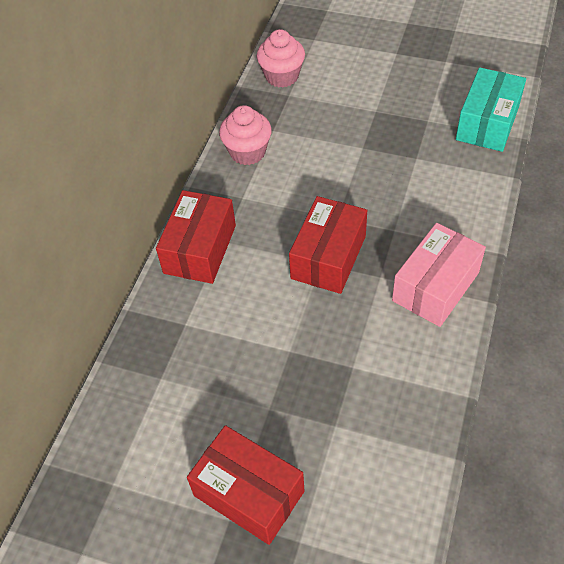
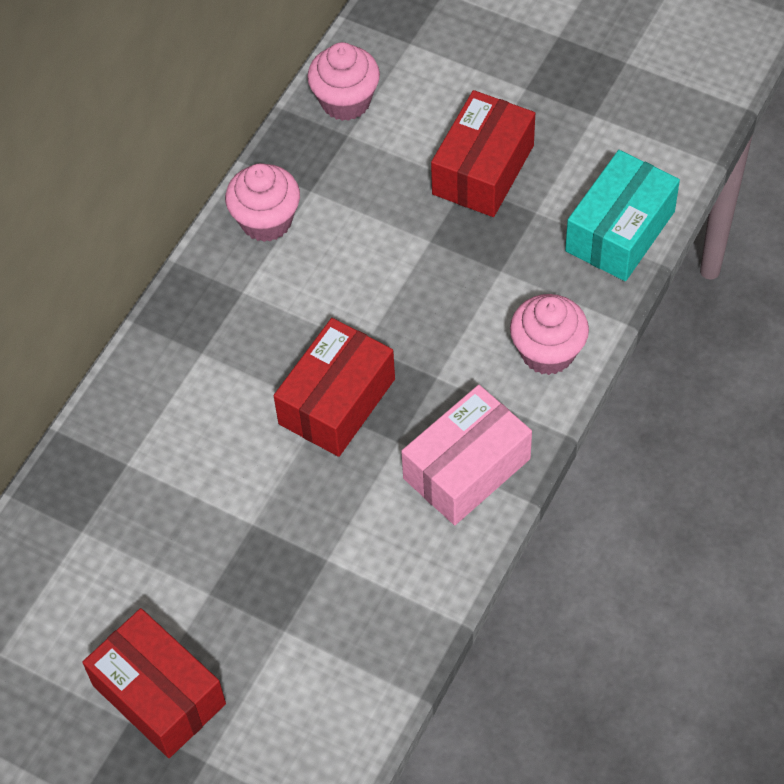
camera: 10 degrees right, 5 degrees up
red box [156,190,236,284] -> red box moved to [431,90,535,217]
none -> pink cupcake [510,294,589,375]

